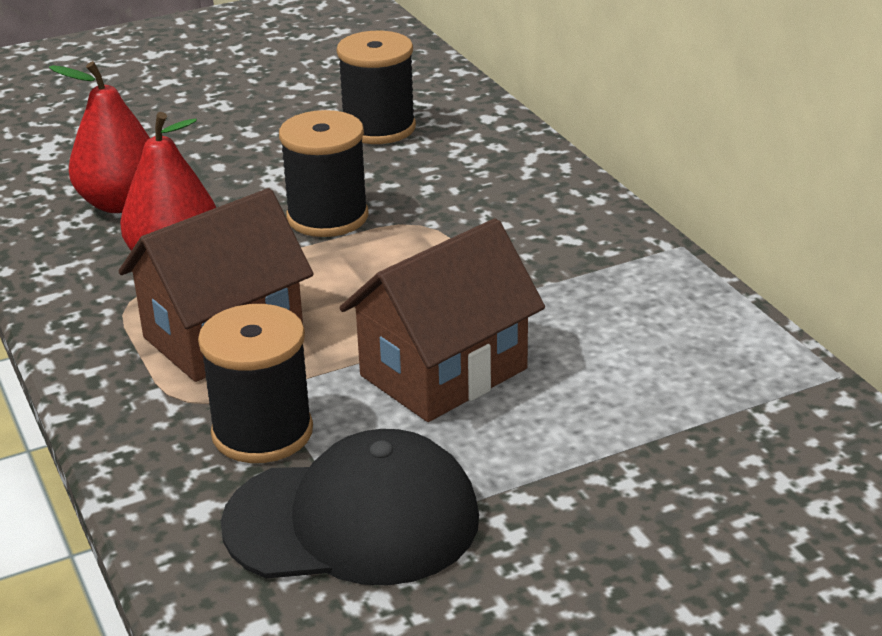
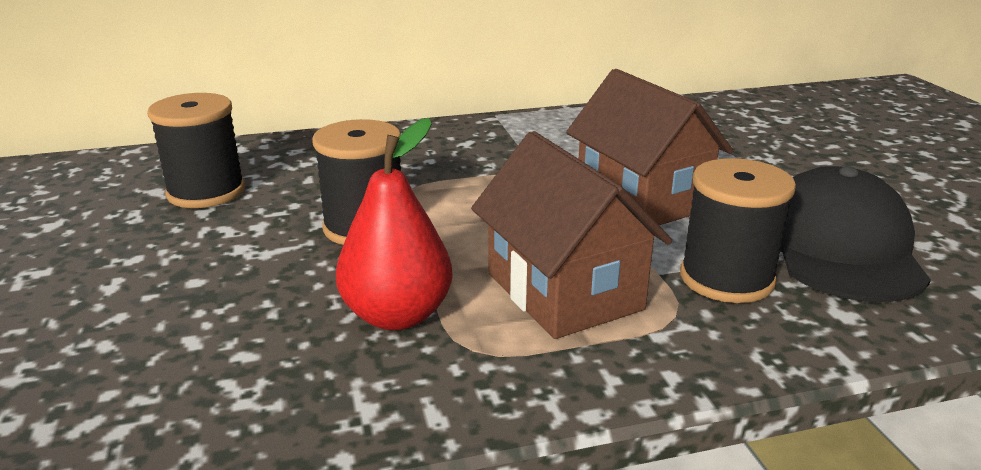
camera: 80 degrees left, 5 degrees down
red pear [49,61,150,213] -> none

